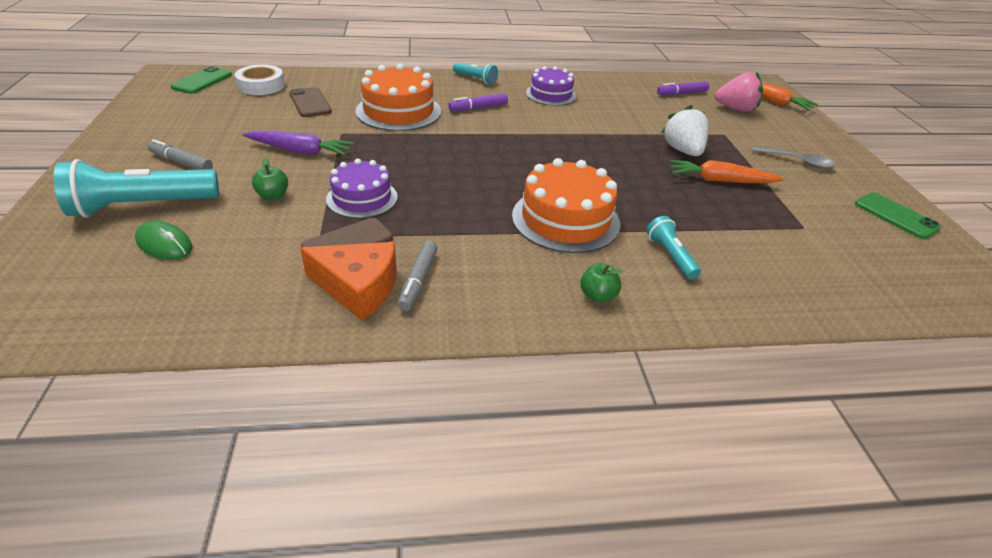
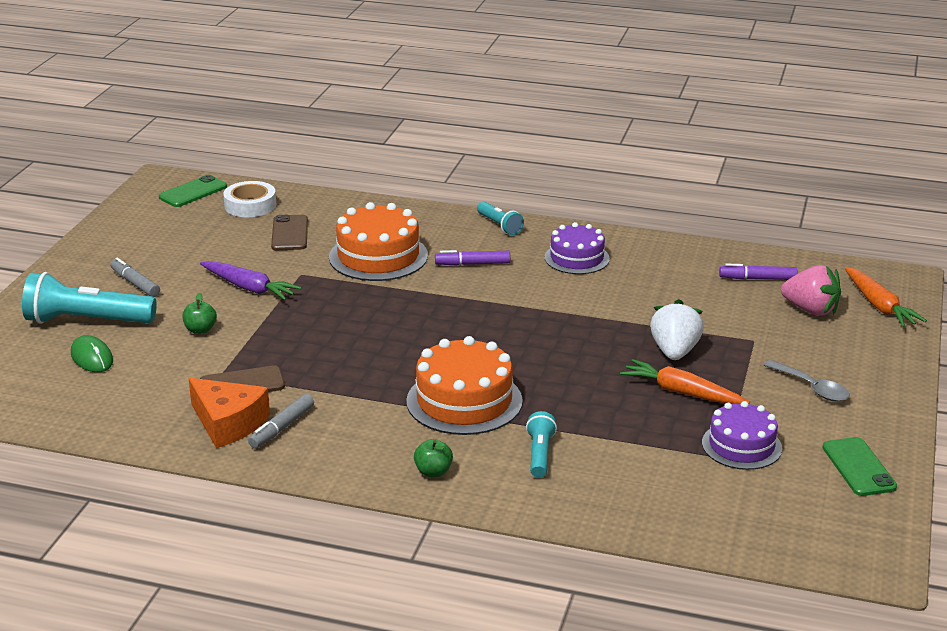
camera: 25 degrees right, 10 degrees down
purple cake [326,159,398,218] -> purple cake moved to [702,401,782,470]

